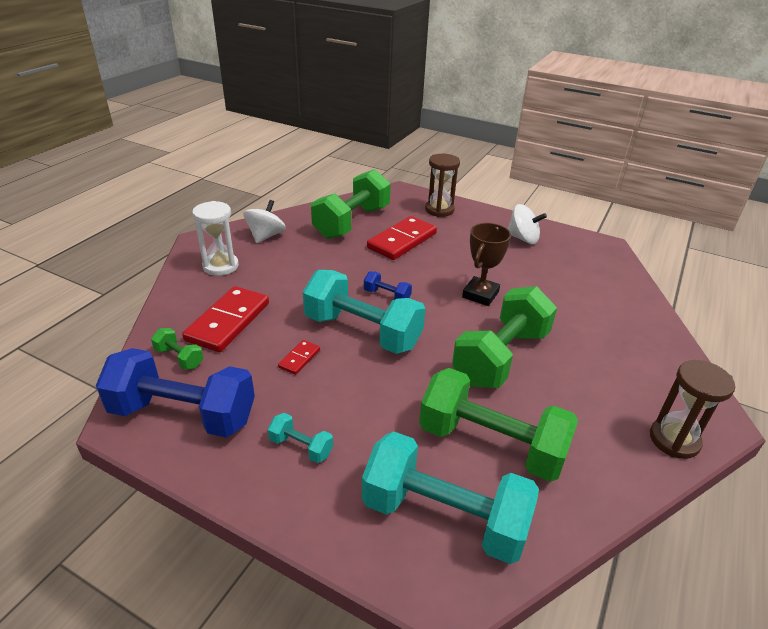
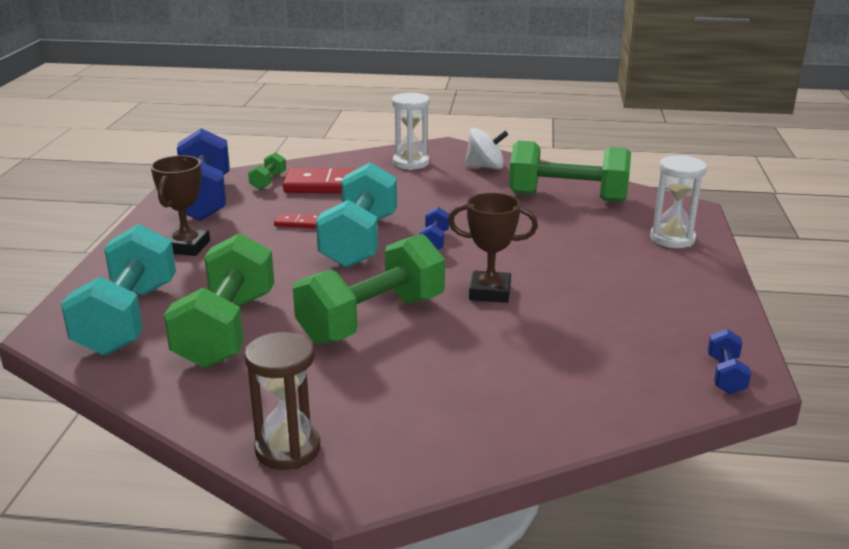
camera: 70 degrees right, 10 degrees down
turquoise dumbbell [268,413,333,463] -> brown trophy [151,155,210,256]
red domino [367,216,437,260] -> none
brown hourglass [425,154,460,217] -> white hourglass [650,155,707,248]
green dumbbell [452,286,557,388] -> green dumbbell turned 60 degrees counterclockwise [293,234,445,344]
white spinning top [508,204,547,244] -> none
none -> blue dumbbell [708,329,751,394]

